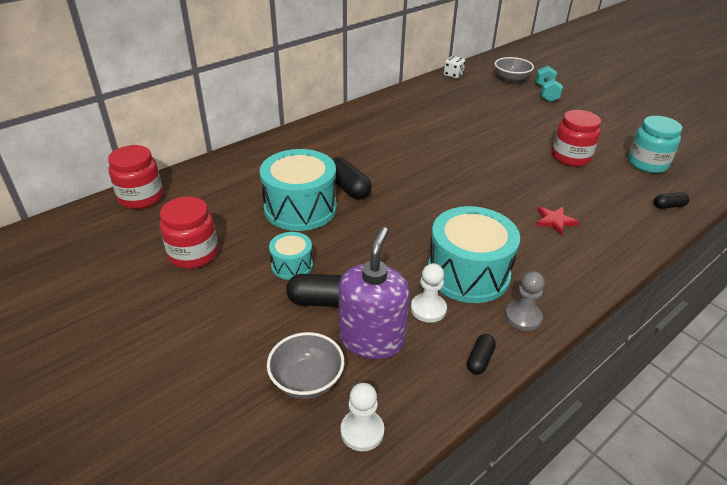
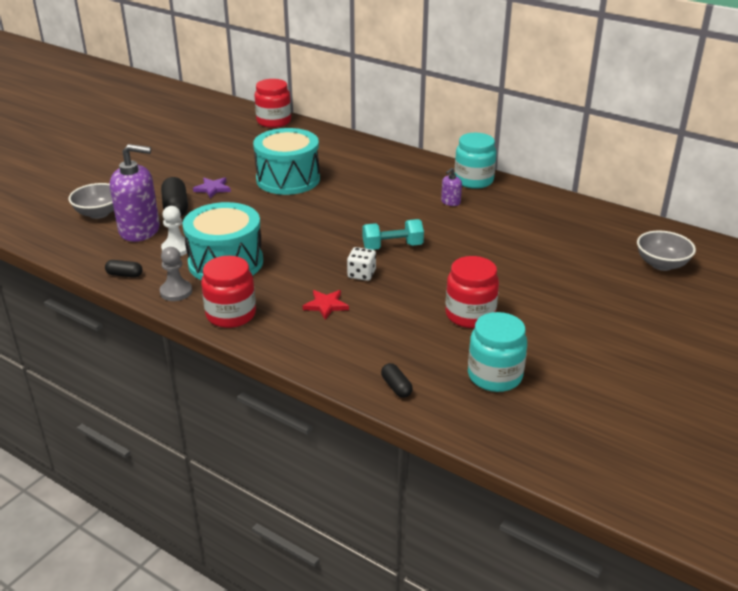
camera: 75 degrees right, 5 degrees down
red jar [160,196,218,269] -> red jar moved to [201,256,256,328]
turquoise drum [269,232,313,280] -> purple star [193,177,231,198]
black capsule [332,157,372,199] -> none
white pawn [341,383,384,451] -> none
white dice [444,56,465,78] -> white dice moved to [347,247,376,281]
turquoise dumbbell [536,66,563,102] -> turquoise dumbbell moved to [363,219,424,250]
none -> purple soap dispenser [441,168,462,206]
none -> turquoise jar [455,133,496,189]

